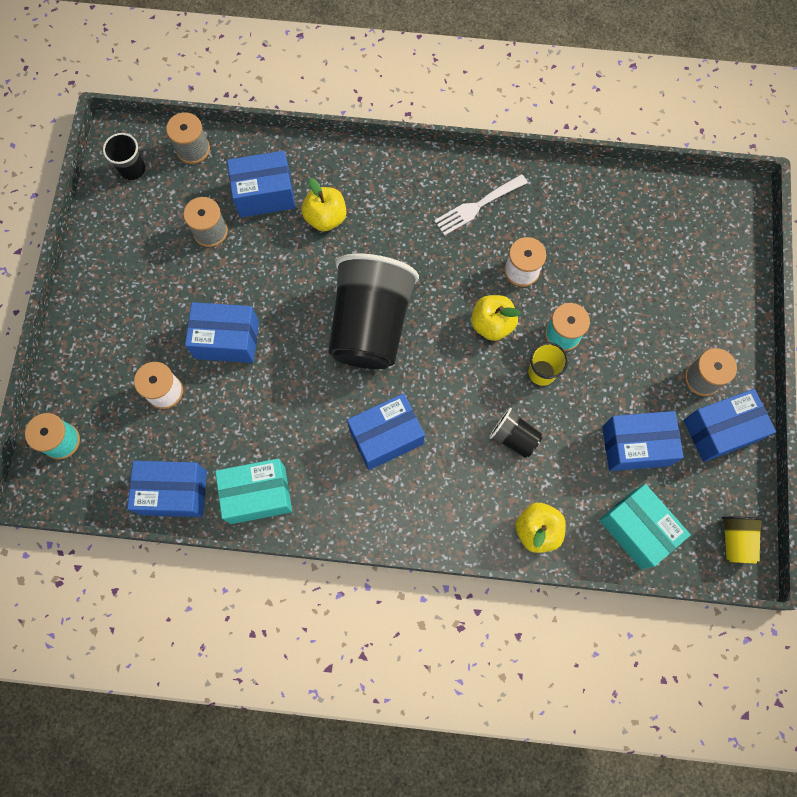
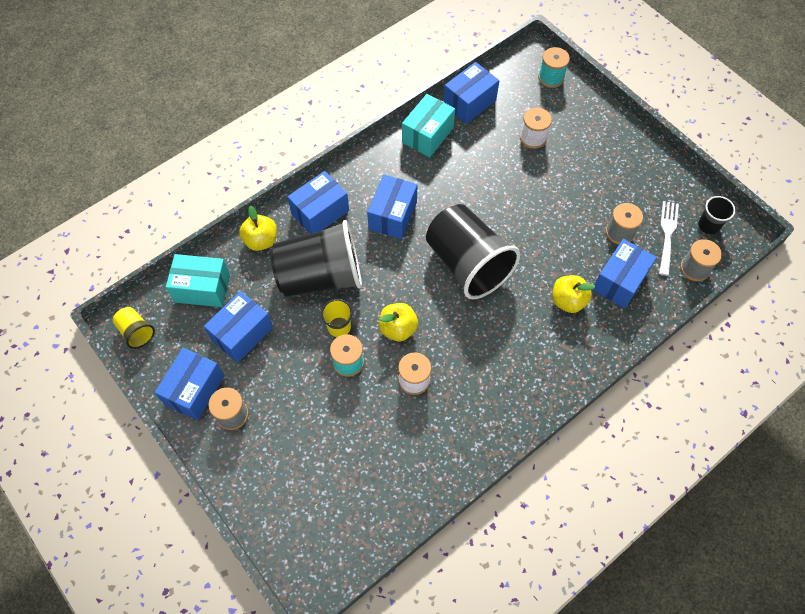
camera: 135 degrees right, 10 degrees down
blue box [185,302,259,363] -> blue box moved to [287,171,349,234]
white fork [434,174,528,236] -> white fork moved to [659,201,679,276]
black cup [489,408,542,458] -> black cup [270,220,362,297], size x2.30

